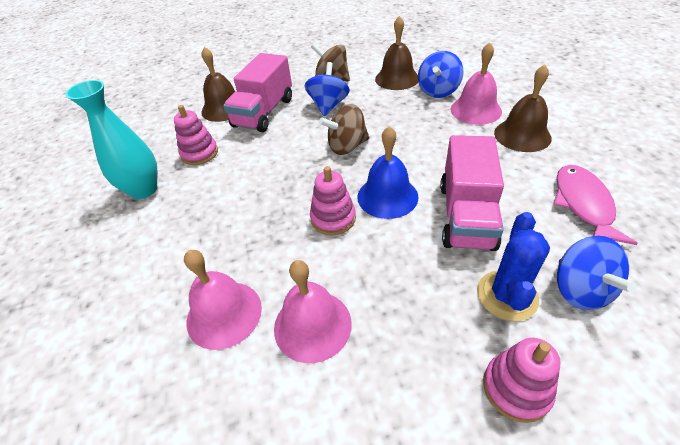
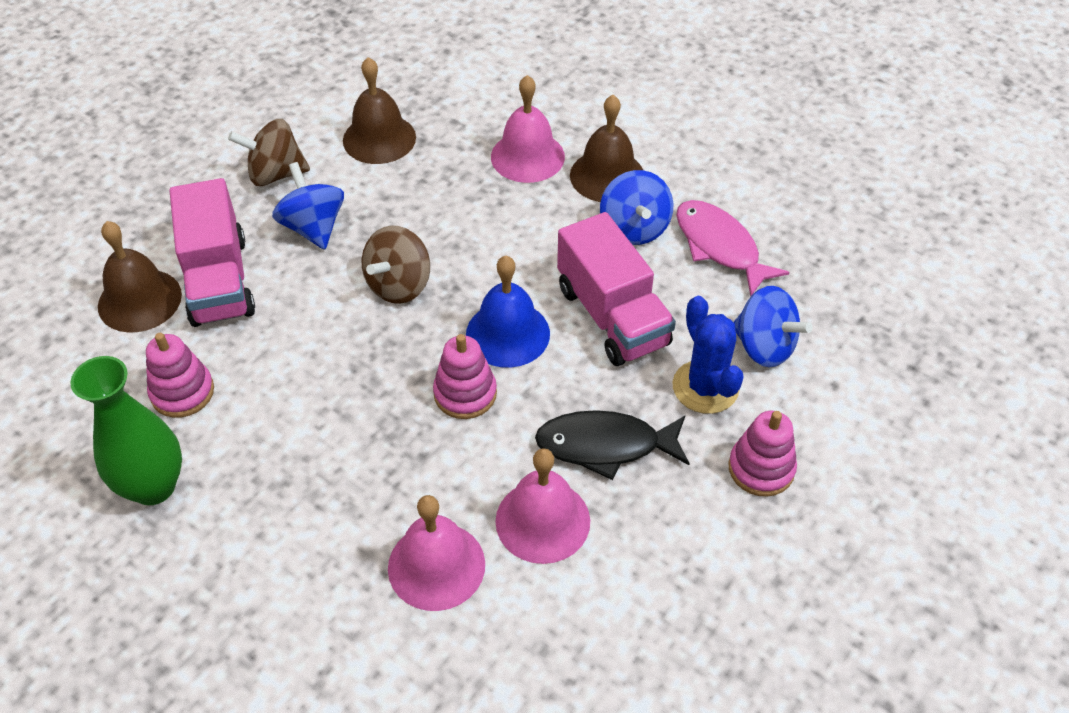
camera: 40 degrees left, 5 degrees up
turquoise vase [65,80,158,199] -> green vase [70,356,182,505]
blue spinning top [418,51,464,98] -> blue spinning top moved to [600,170,674,245]
none -> black fish [535,410,690,480]

